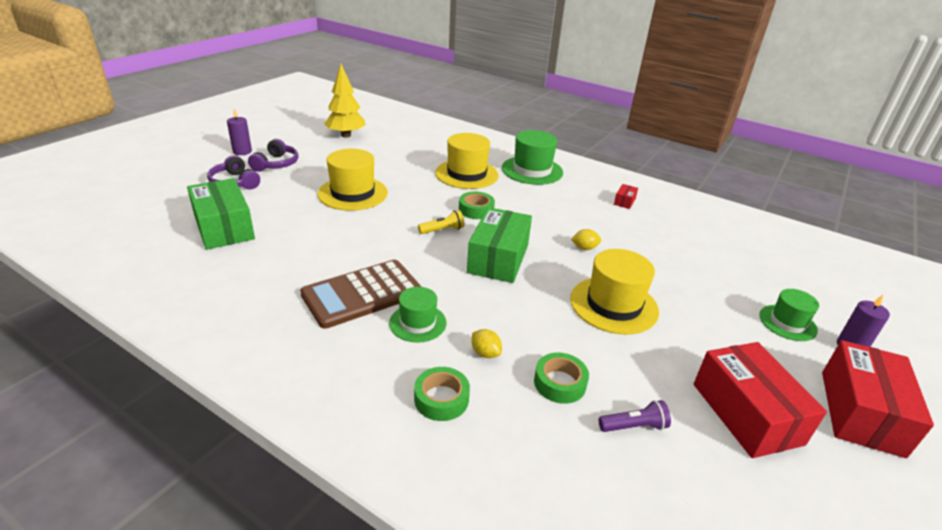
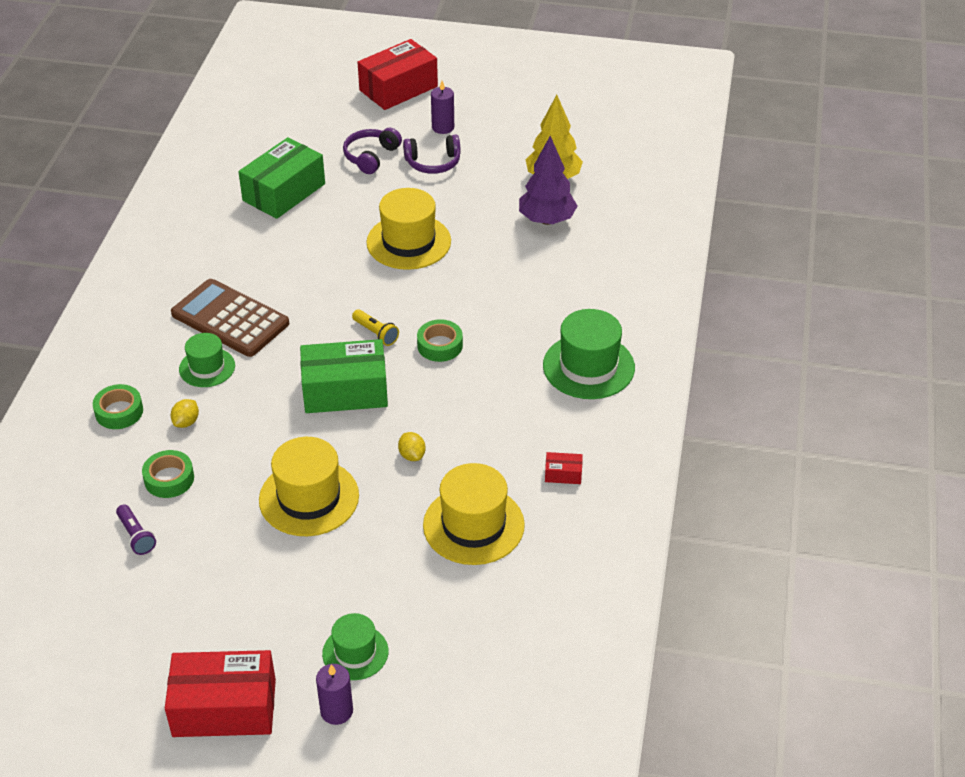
camera: 70 degrees right, 10 degrees up
yellow hat [435,133,499,189] -> yellow hat moved to [423,463,525,565]
red box [694,342,827,458] -> red box moved to [358,39,438,110]
none -> purple tree [519,136,577,225]

